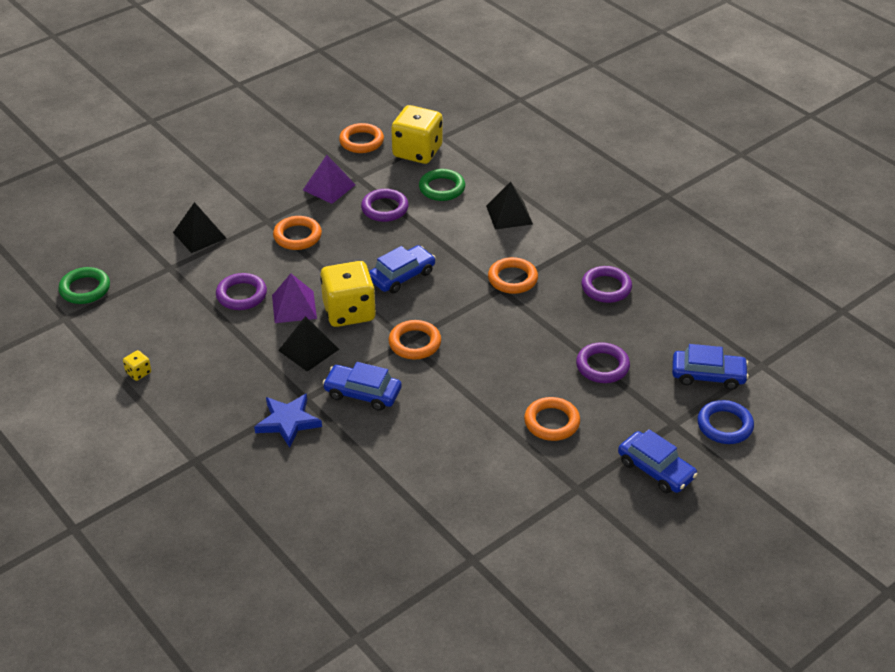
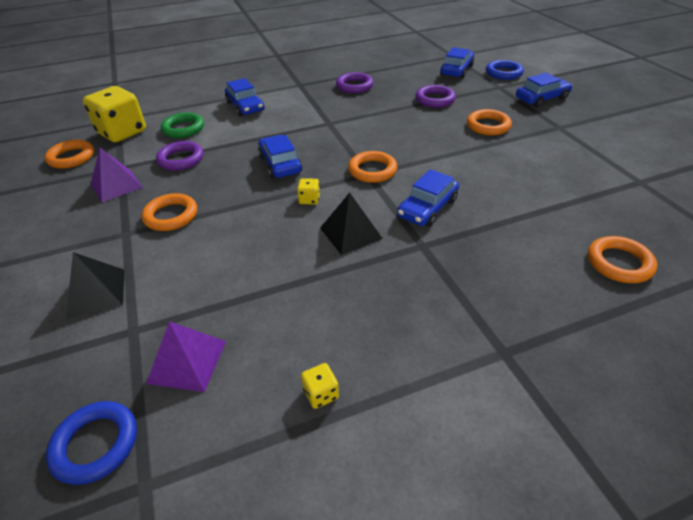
camera: 70 degrees left, 0 degrees up
green ring [58,267,110,304] -> blue ring [46,401,137,485]
purple ring [216,273,267,310] -> none
blue star [254,393,322,448] -> none
purple pyramid [272,273,317,323] -> purple pyramid moved to [146,321,226,392]
yellow dice [320,261,376,327] -> yellow dice [297,178,320,204], size x0.41
black pyramid [486,182,533,230] -> blue car [225,78,264,117]
orange ring [488,257,538,294] -> orange ring moved to [588,236,657,283]

